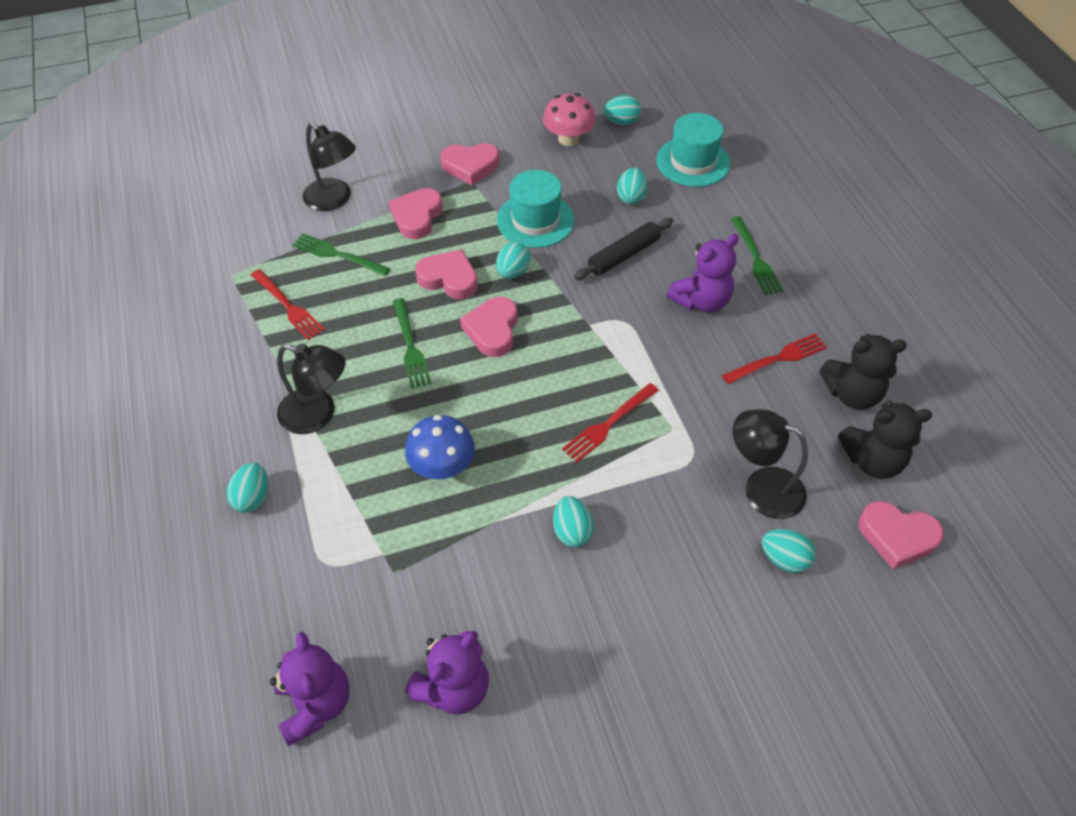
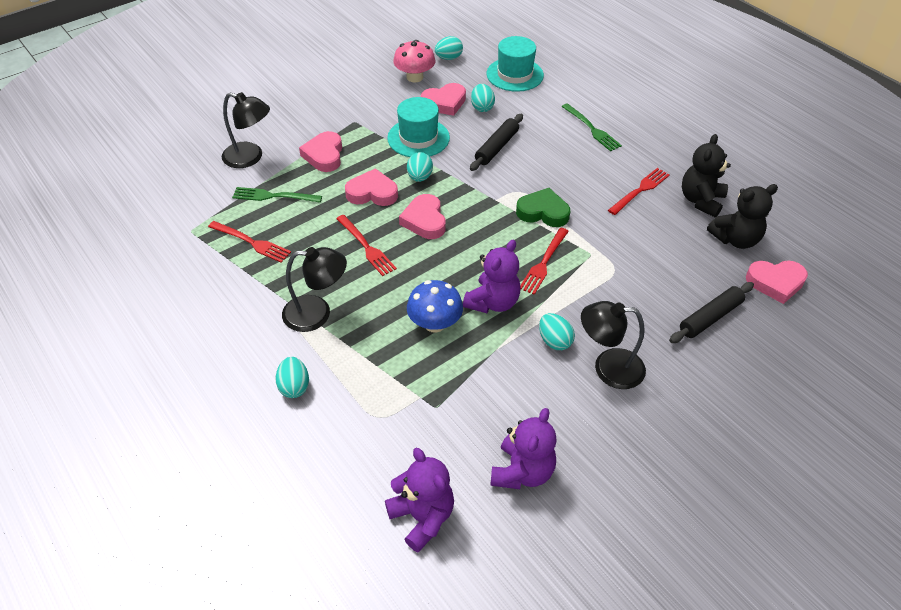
camera: 20 degrees left, 5 degrees down
green fork [392,298,431,389] -> red fork [336,215,397,276]
pink heart [440,143,499,185] -> pink heart moved to [421,83,466,116]
purple teddy bear [667,234,739,312] -> purple teddy bear moved to [463,240,521,313]
black lamp [733,409,808,519] -> black lamp moved to [581,301,646,389]
turquoise egg [762,529,816,573] -> black rolling pin [669,282,754,343]
black teddy bear [820,334,907,410] -> black teddy bear turned 135 degrees clockwise [682,134,731,217]
none -> green heart [516,188,570,227]

